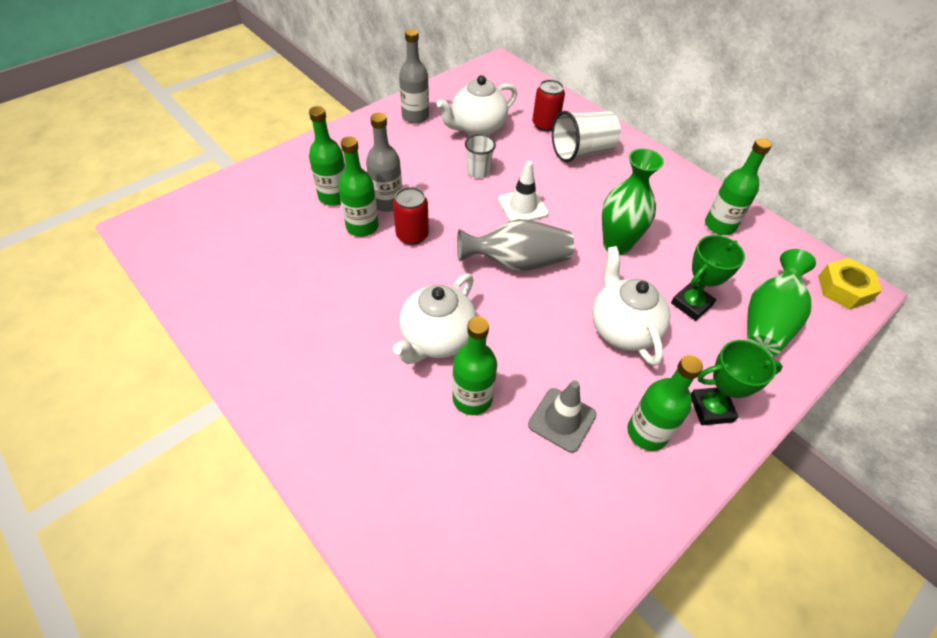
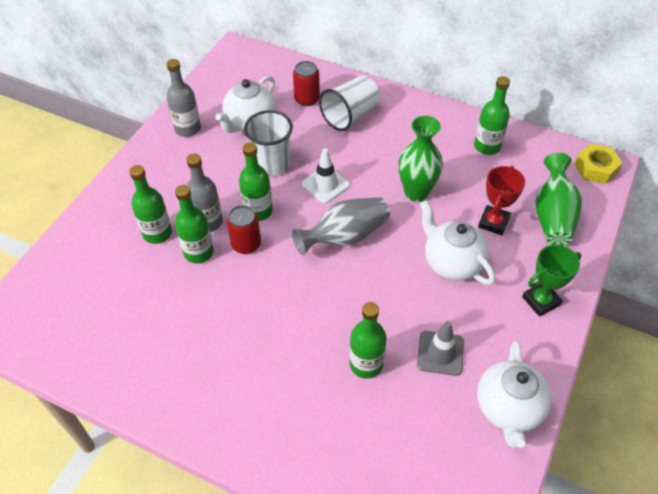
camera: 20 degrees left, 0 degrees up
white teapot [393,273,477,364] -> white teapot moved to [477,340,551,448]
white cup [465,134,496,178] -> white cup [244,110,293,176], size x1.66
green bottle [627,355,703,451] -> green bottle moved to [239,142,273,221]
green trophy [671,235,745,321] -> red trophy [478,166,525,235]

